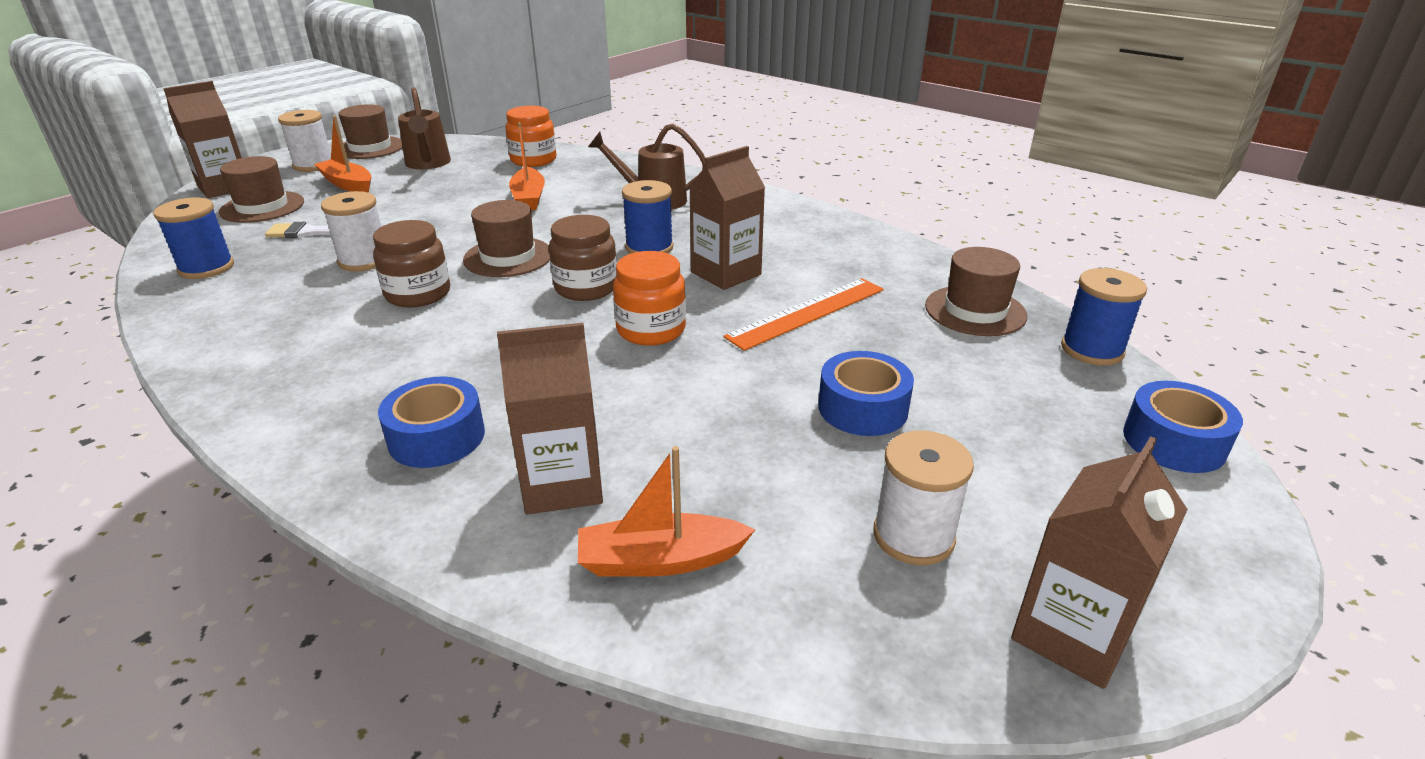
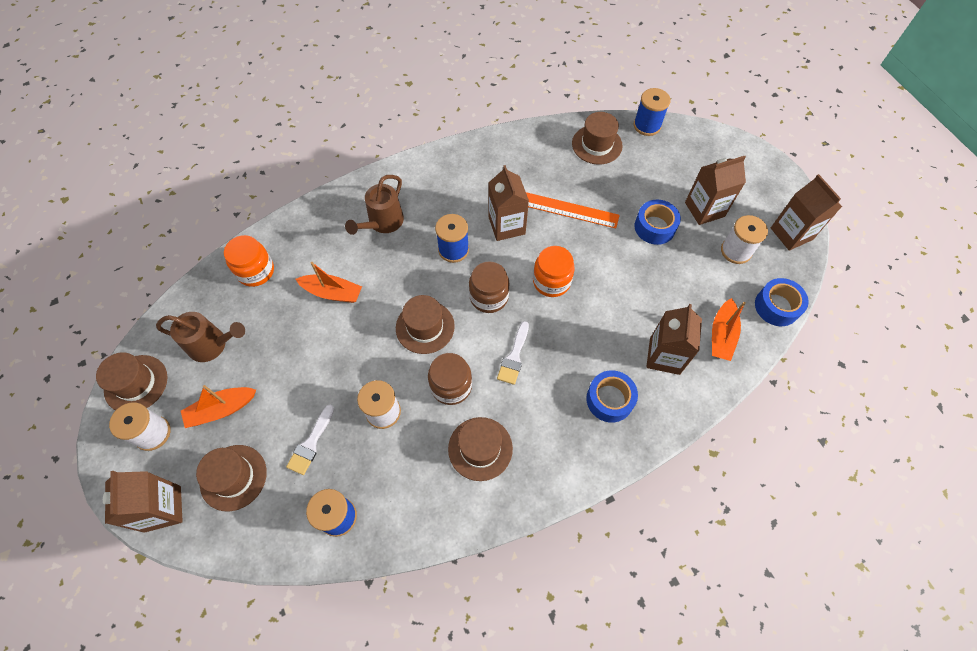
camera: 65 degrees left, 30 degrees up
orange ruler [724,278,884,351] -> orange ruler turned 60 degrees counterclockwise [526,192,620,228]
blue tape [1123,381,1243,473] -> blue tape moved to [755,278,809,326]
none -> brown hat [448,417,513,481]
none -> white brush [497,321,529,385]
none -> brown carton [685,156,746,225]

